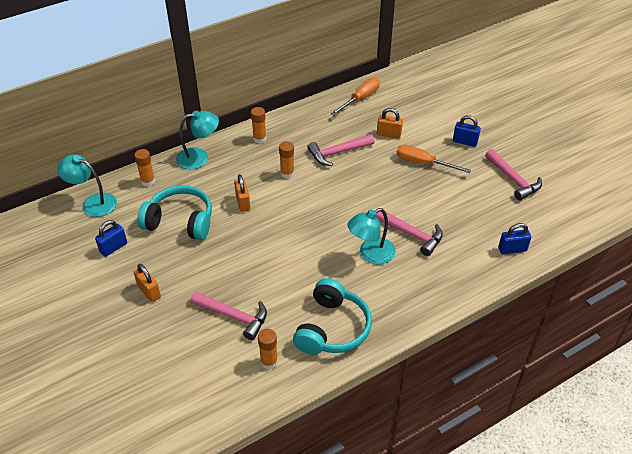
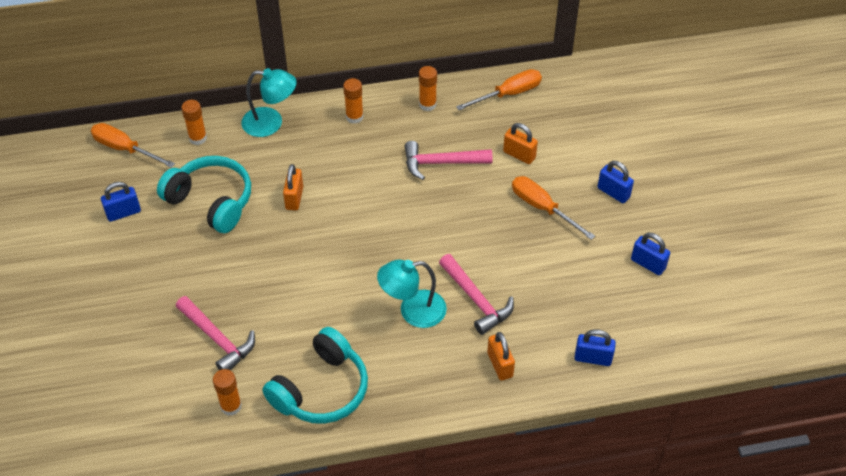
camera: 20 degrees right, 5 degrees up
turquoise lamp [57,154,117,217] -> orange screwdriver [91,123,175,168]
orange padlock [134,264,161,302] -> orange padlock moved to [487,332,515,381]
orange glue stick [279,141,294,179] -> orange glue stick moved to [419,66,437,111]
pink hammer [485,149,542,201] -> blue padlock [631,233,670,275]

